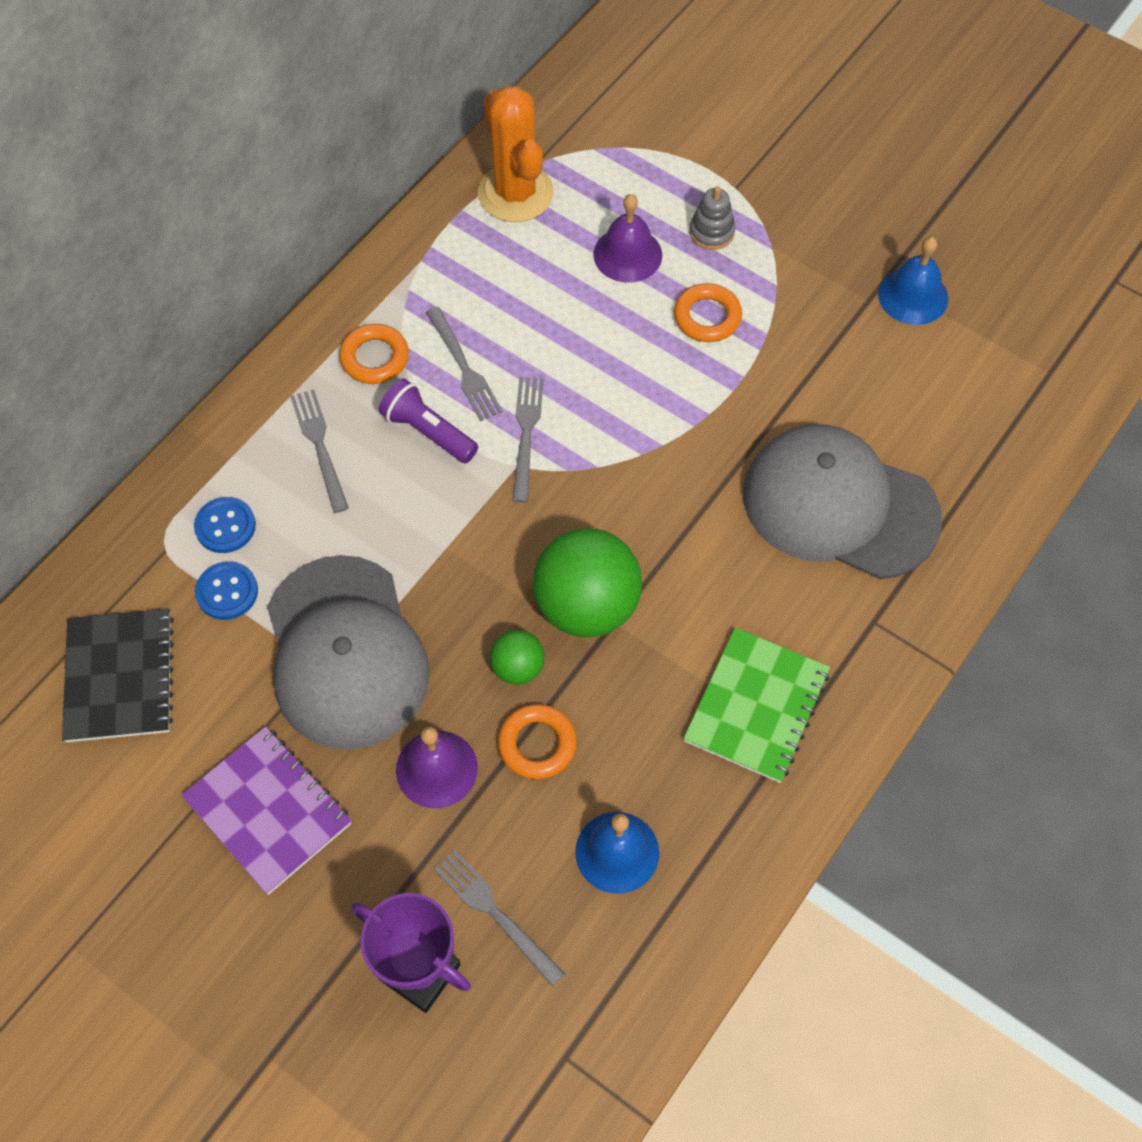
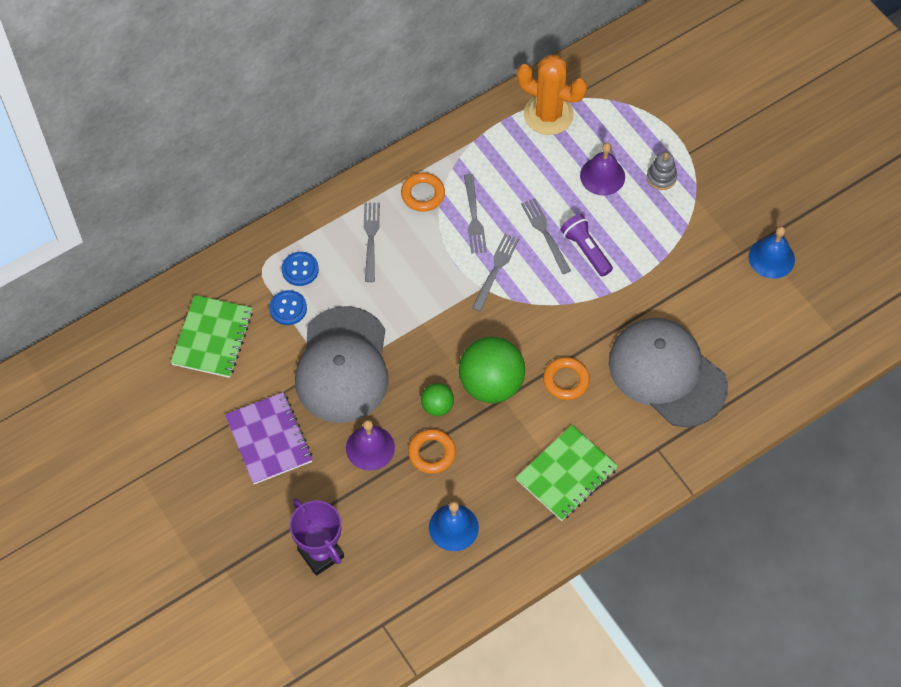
camera: 20 degrees right, 0 degrees up
black notebook [62,608,174,742] -> green notebook [170,295,253,378]
purple flashlight [379,378,478,463] -> purple flashlight moved to [560,214,613,277]
grey fork [434,850,565,986] -> grey fork moved to [521,198,571,274]
orange cactus [478,86,554,222] -> orange cactus turned 60 degrees counterclockwise [517,55,587,135]
orange ring [674,283,742,342] -> orange ring moved to [543,357,590,400]

